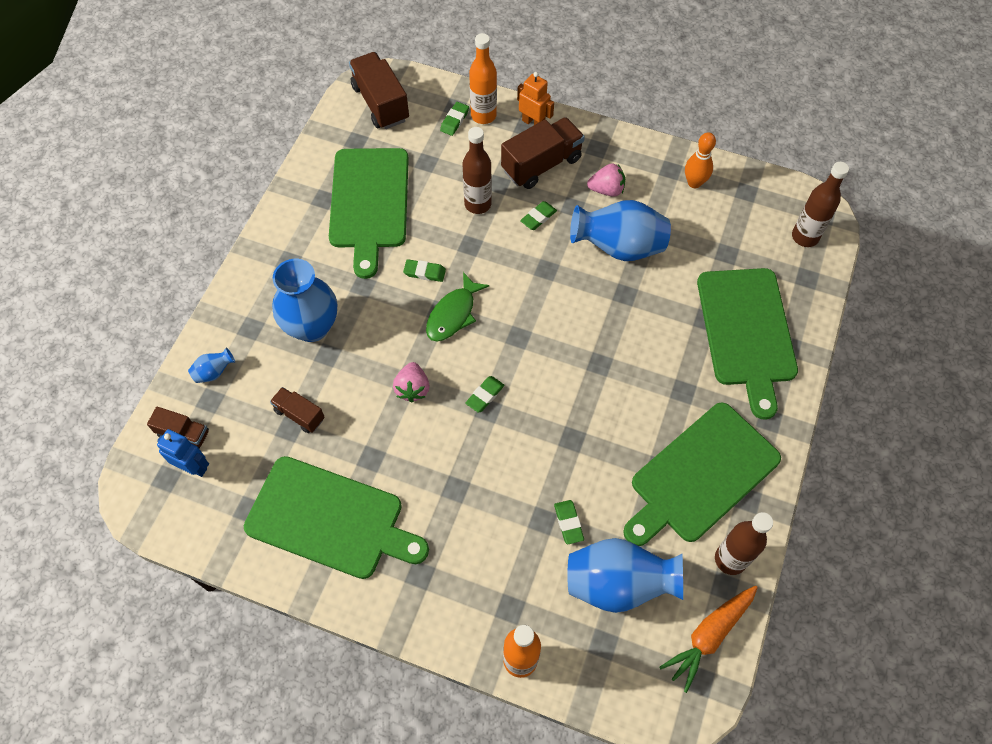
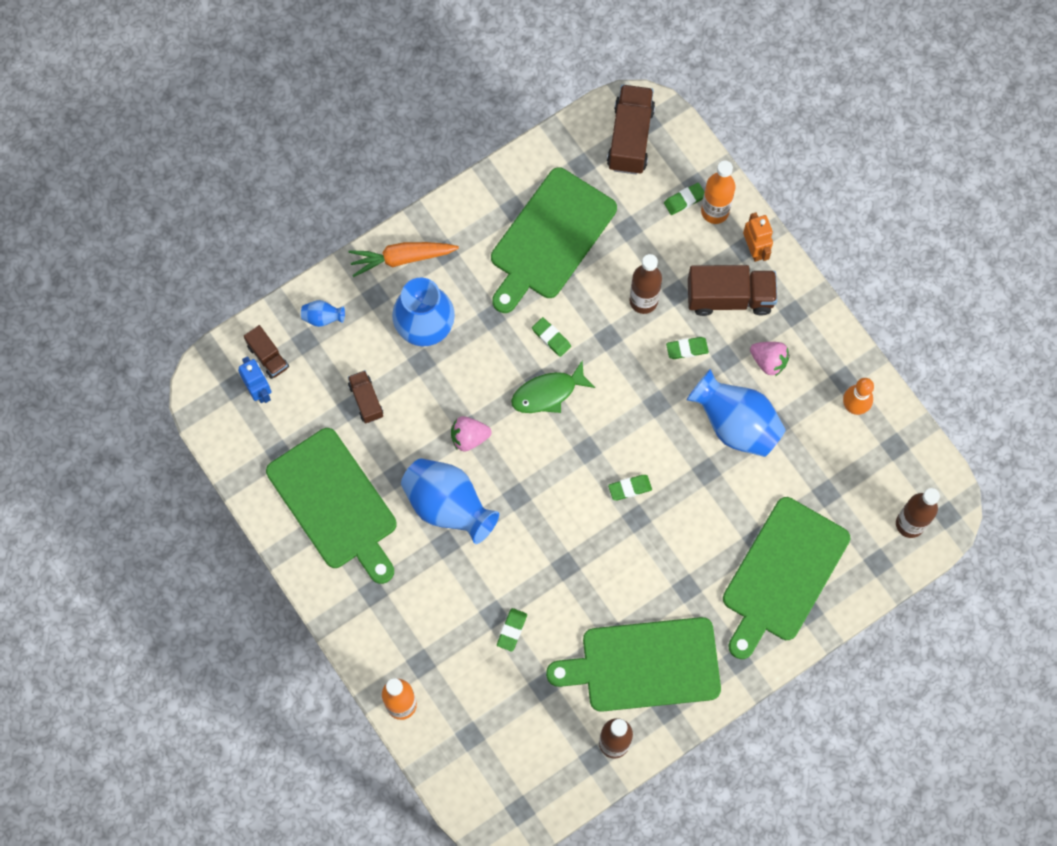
camera: 35 degrees right, 10 degrees up
pink strawberry [393,362,429,402] -> pink strawberry turned 45 degrees clockwise [451,416,492,452]
green eraser [465,376,504,413] -> green eraser moved to [608,475,652,500]
blue vase [567,538,683,613] -> blue vase moved to [401,458,499,544]
orange carrot [659,586,758,693] -> orange carrot moved to [348,242,459,277]

